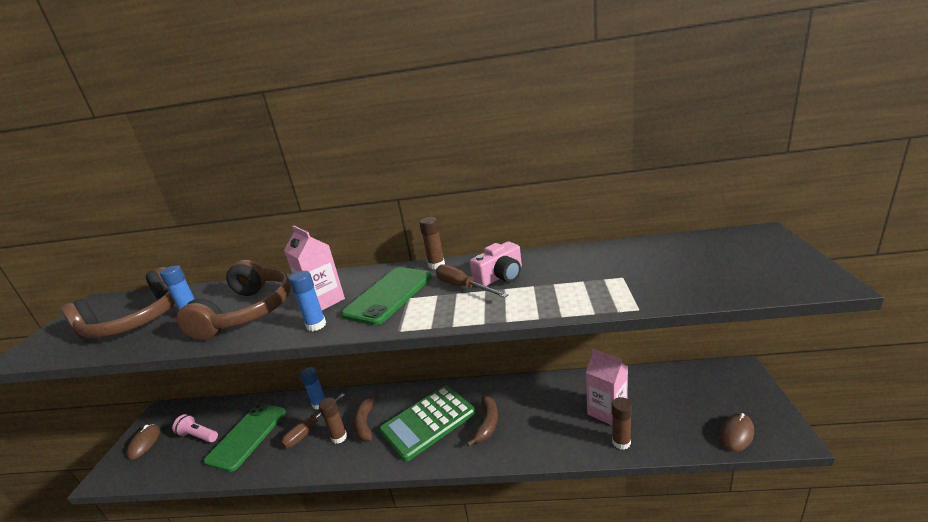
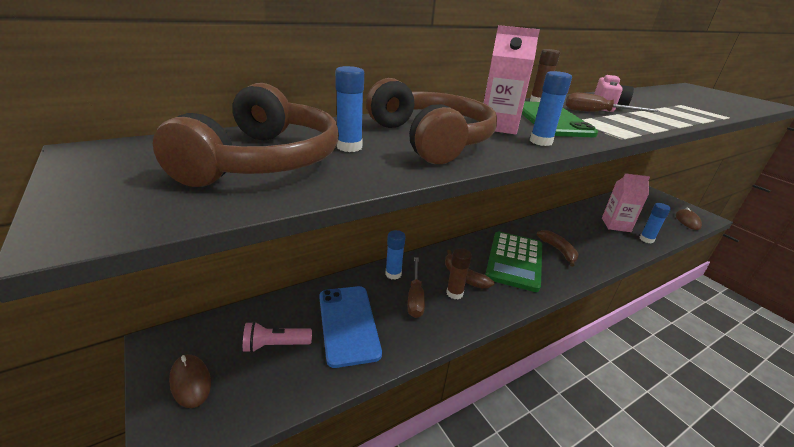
camera: 40 degrees left, 5 degrees up
green phone [204,404,286,472] -> blue phone [319,286,382,368]
brown glue stick [612,397,632,450] -> blue glue stick [640,203,671,243]

